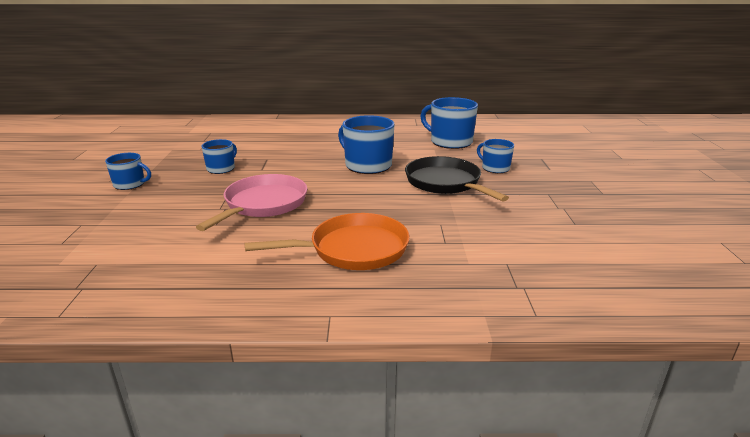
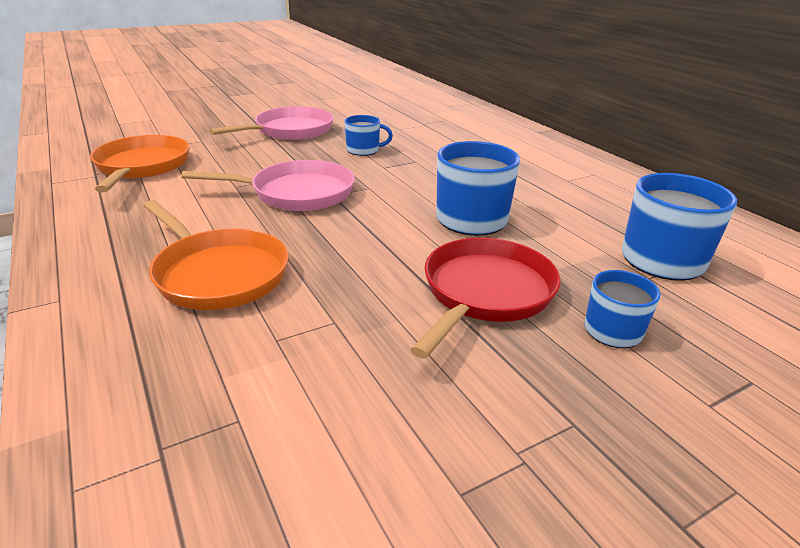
camera: 60 degrees right, 5 degrees up
blue mug [105,153,151,190] -> pink pan [209,106,333,140]
black pan [405,156,509,202] -> red pan [410,238,561,359]
none -> orange pan [90,135,190,192]

